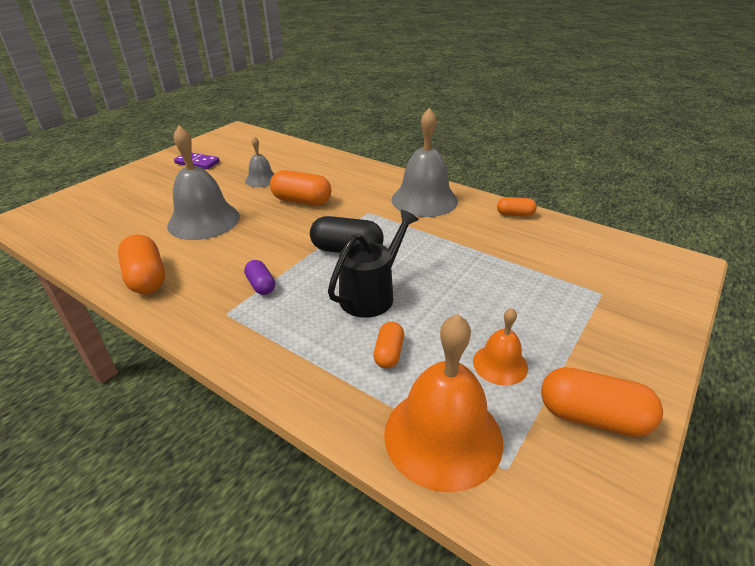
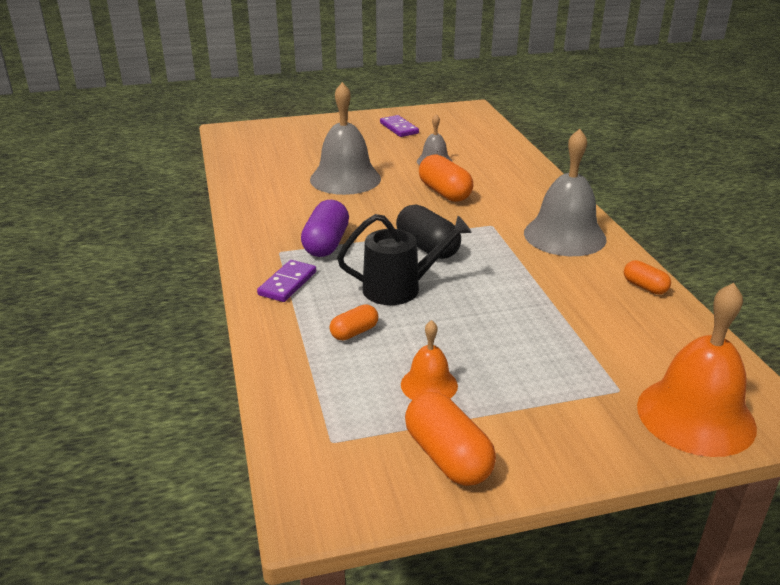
camera: 40 degrees right, 5 degrees down
orange capsule [118,234,165,294] -> none
purple capsule [244,260,275,295] -> purple capsule [301,200,349,257], size x1.74
orange bell [384,314,503,492] -> orange bell moved to [637,283,757,457]
none -> purple domino [257,260,316,302]

